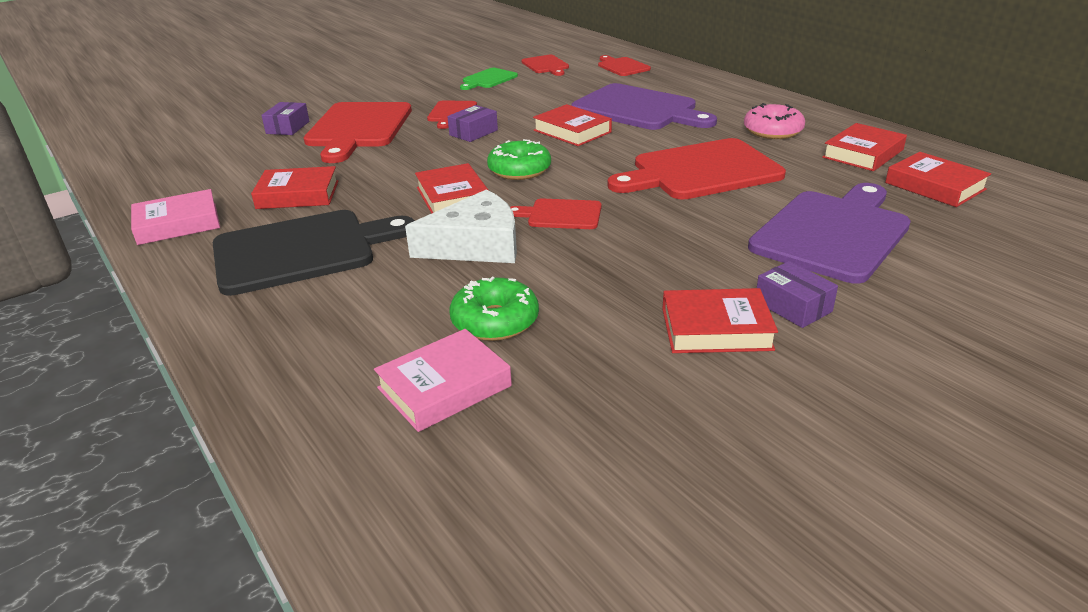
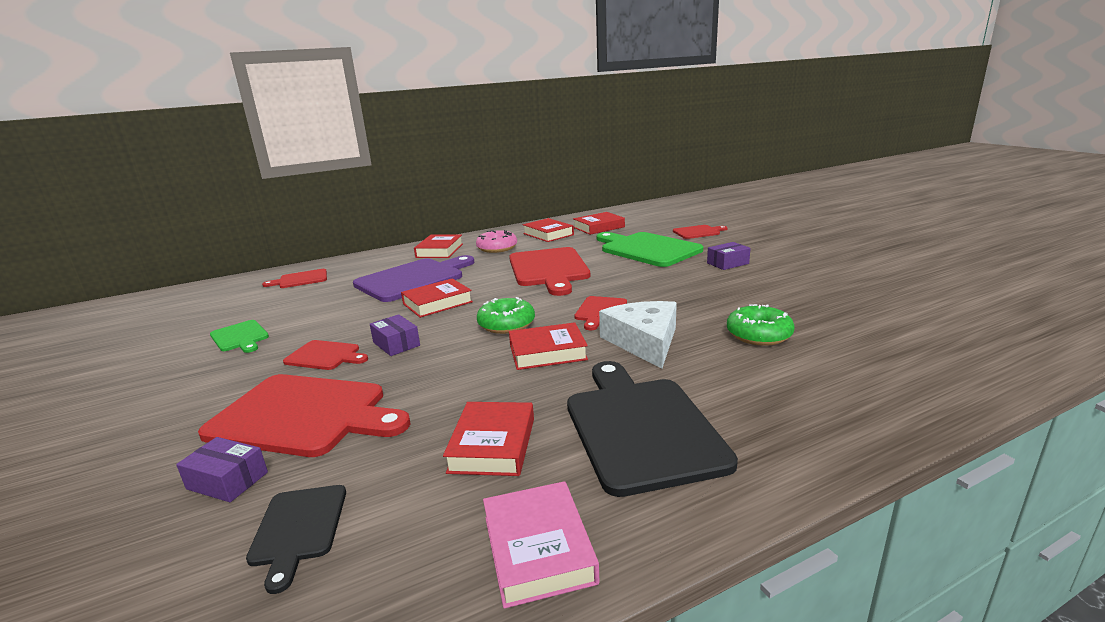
camera: 80 degrees left, 10 degrees down
pink book [374,329,512,432] -> none
red cutting board [521,55,569,76] -> red cutting board moved to [673,225,728,239]
red book [662,288,778,353] -> red book moved to [414,234,463,258]
purple cutting board [748,183,911,284] -> green cutting board [596,232,703,267]
none -> black cutting board [246,485,346,594]

